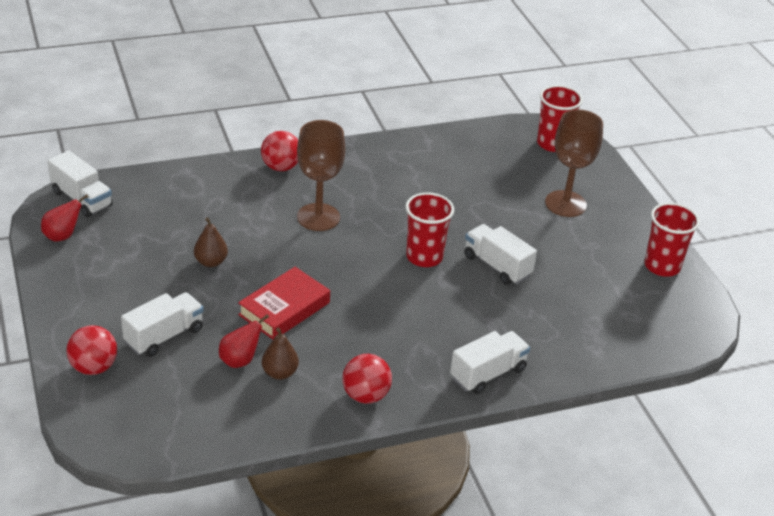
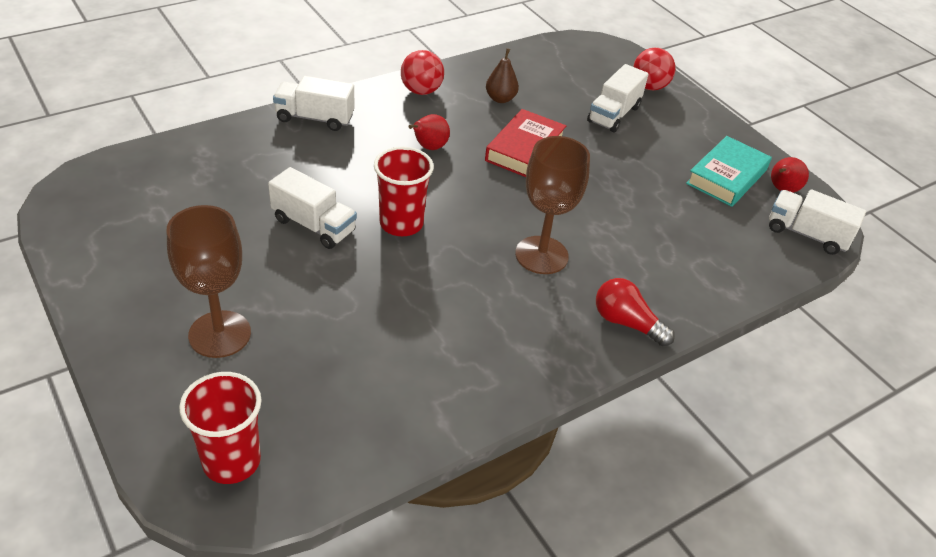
camera: 165 degrees right, 5 degrees up
brown pear [194,217,228,267] -> none
red pear [219,314,269,368] -> red pear moved to [408,114,450,150]
red ball [261,131,298,171] -> red light bulb [596,278,675,346]
white truck [450,331,530,394] -> white truck turned 60 degrees clockwise [273,76,354,131]
red cup [644,203,700,277] -> none
none -> turquoise book [686,136,772,207]

